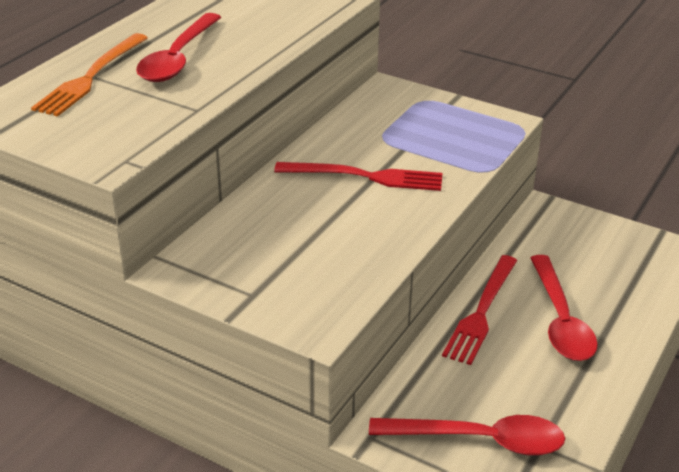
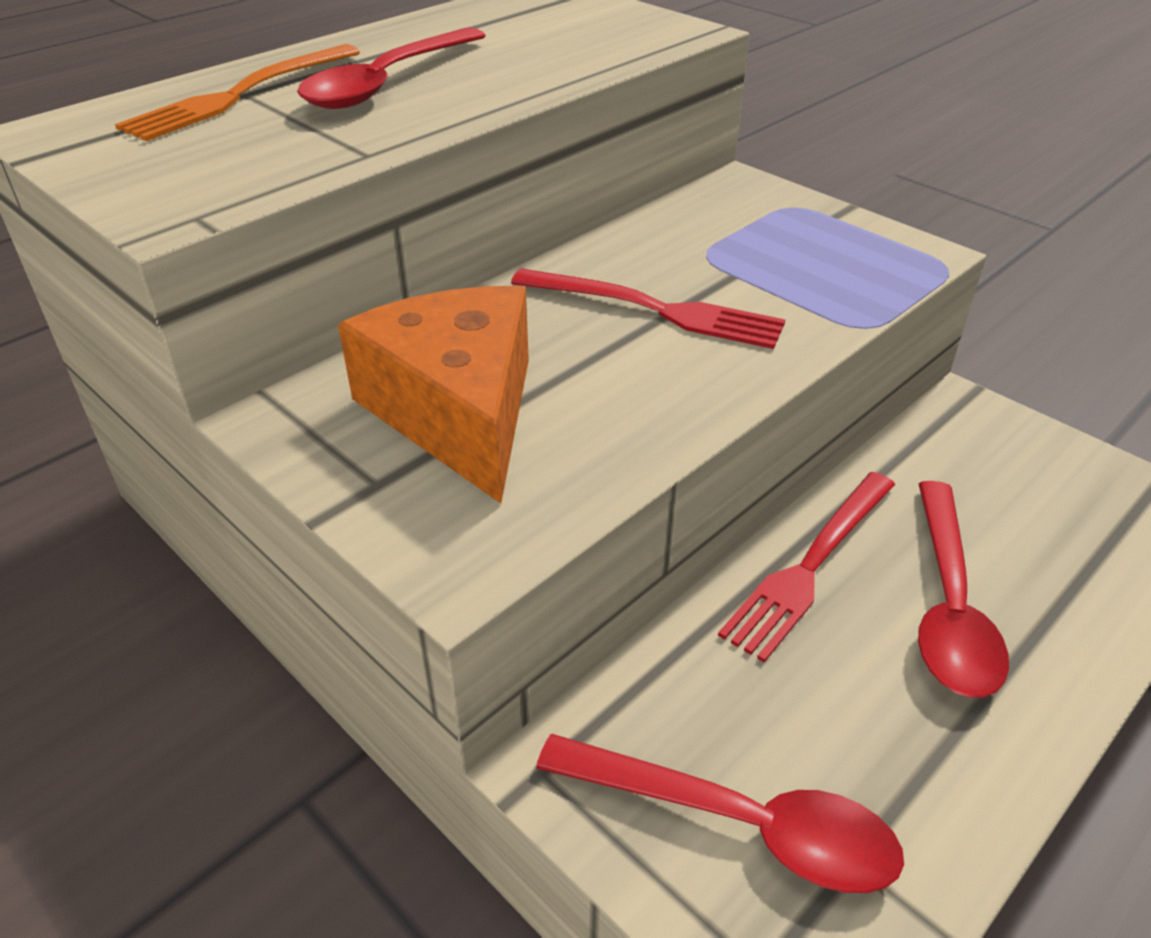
camera: 15 degrees right, 5 degrees up
none -> orange cheese [338,286,529,503]

